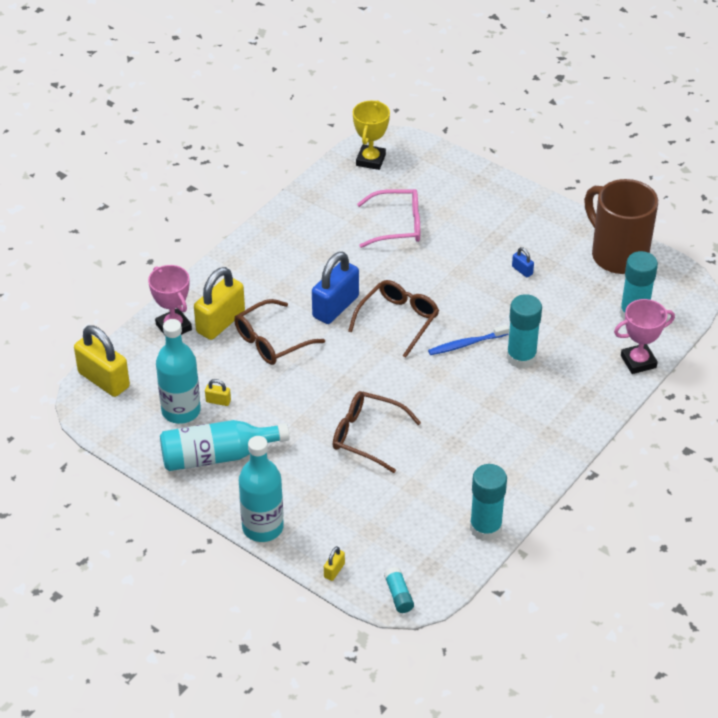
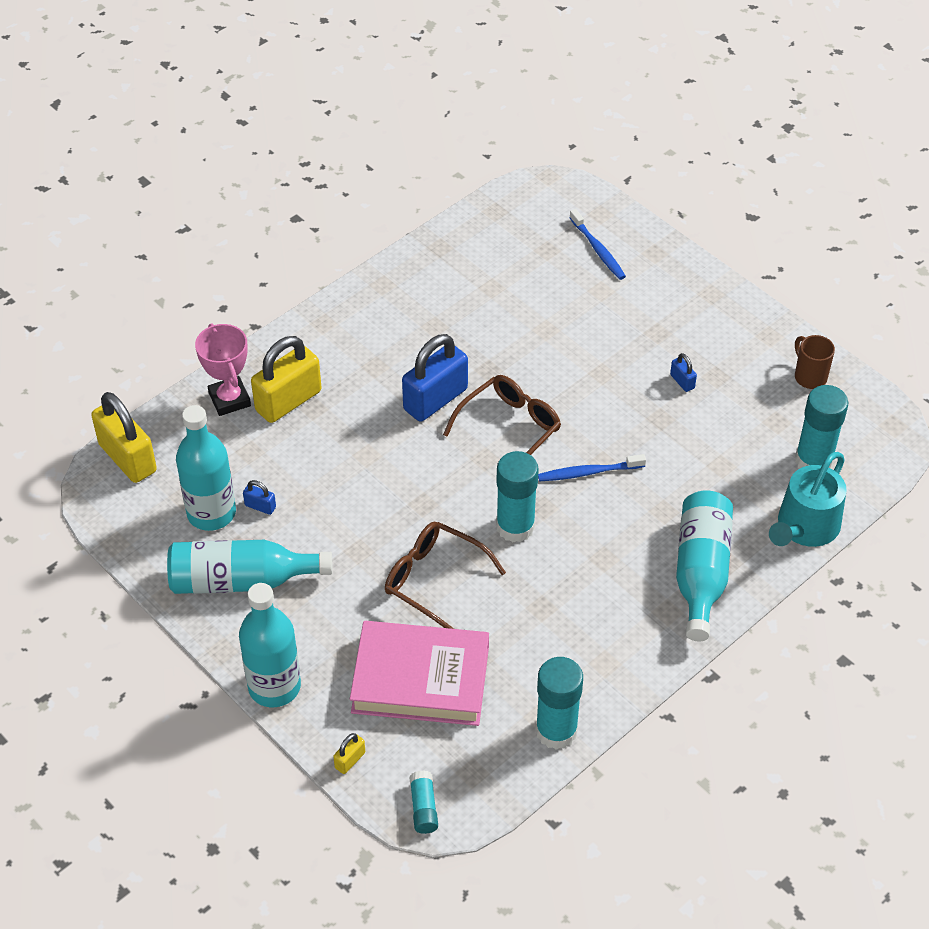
camera: 10 degrees right, 5 degrees up
yellow padlock [205,379,231,406] -> blue padlock [243,480,276,515]
brown glasses [234,299,325,365] -> none
yellow trophy [353,100,390,170] -> none
pink glasses [357,189,420,248] -> none
turquoise glue stick [507,294,542,369] -> turquoise glue stick moved to [496,451,539,542]
brown mug [584,179,658,274] -> brown mug [795,335,835,389], size x0.45
pink trophy [614,299,675,374] -> turquoise watering can [769,452,847,547]
none -> pink book [350,621,489,726]
none -> blue toothbrush [570,209,626,280]
none -> turquoise bottle [676,490,733,641]

